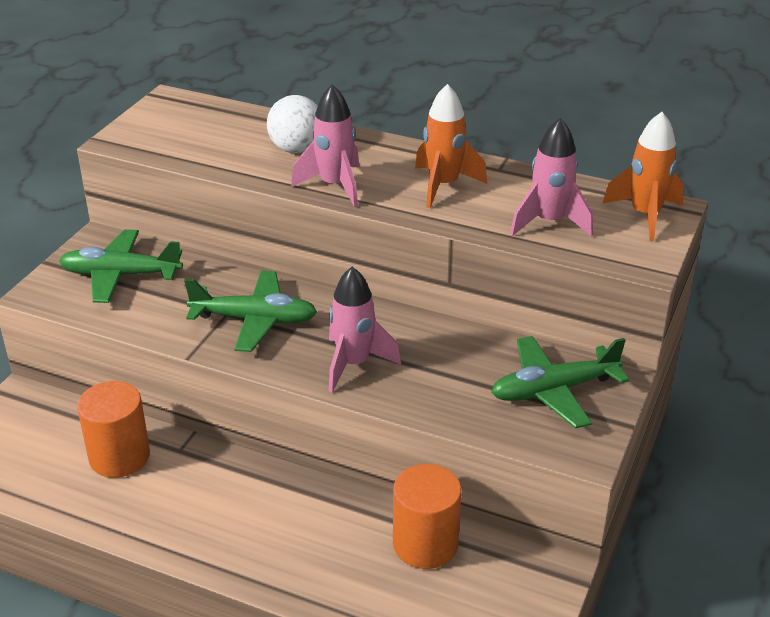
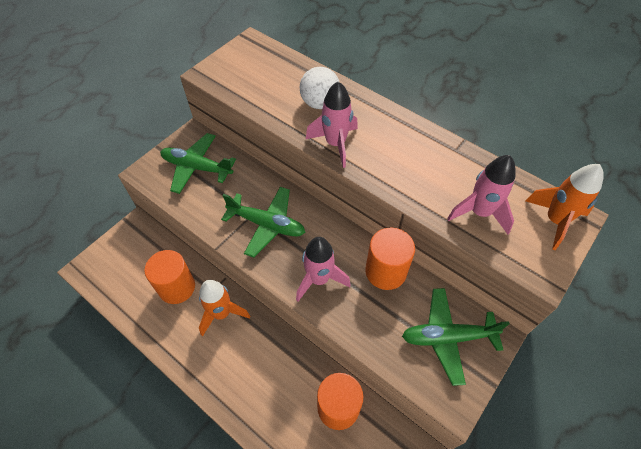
camera: 15 degrees right, 20 degrees up
orange rocket [415,84,487,208] -> orange rocket moved to [199,280,250,337]
none -> orange cylinder [365,227,415,290]

